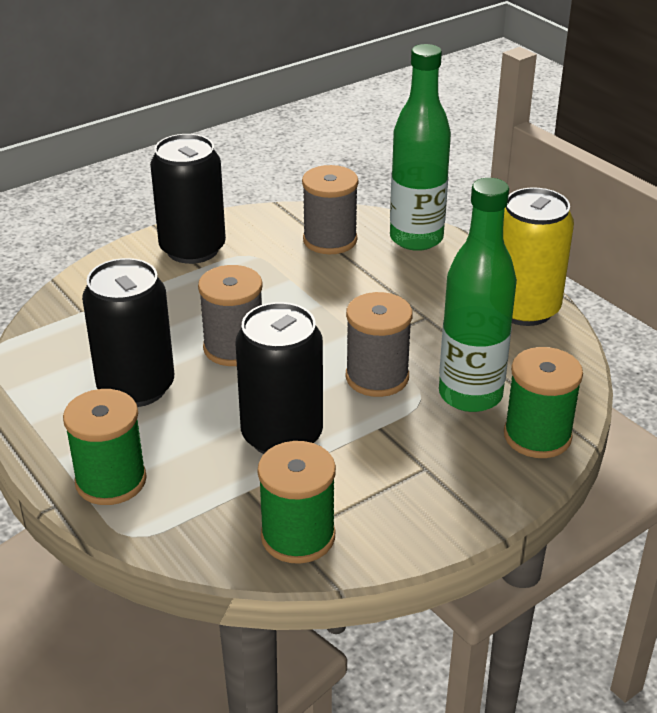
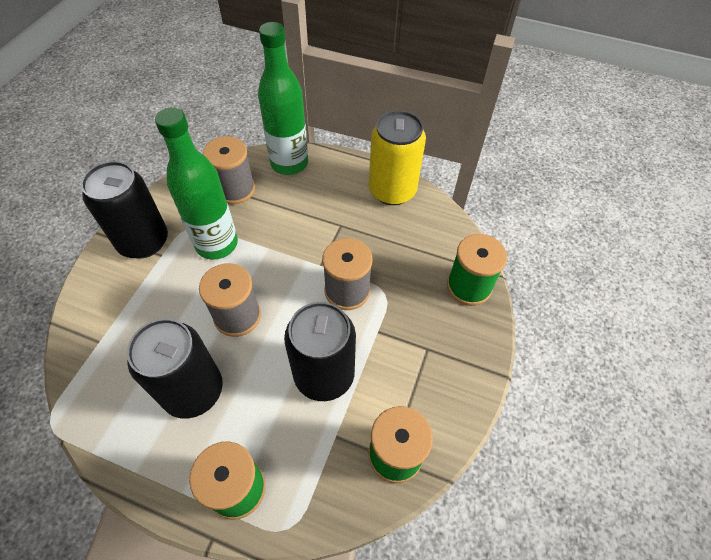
camera: 35 degrees left, 20 degrees up
green bottle [439,178,517,412] -> green bottle moved to [155,107,238,260]

